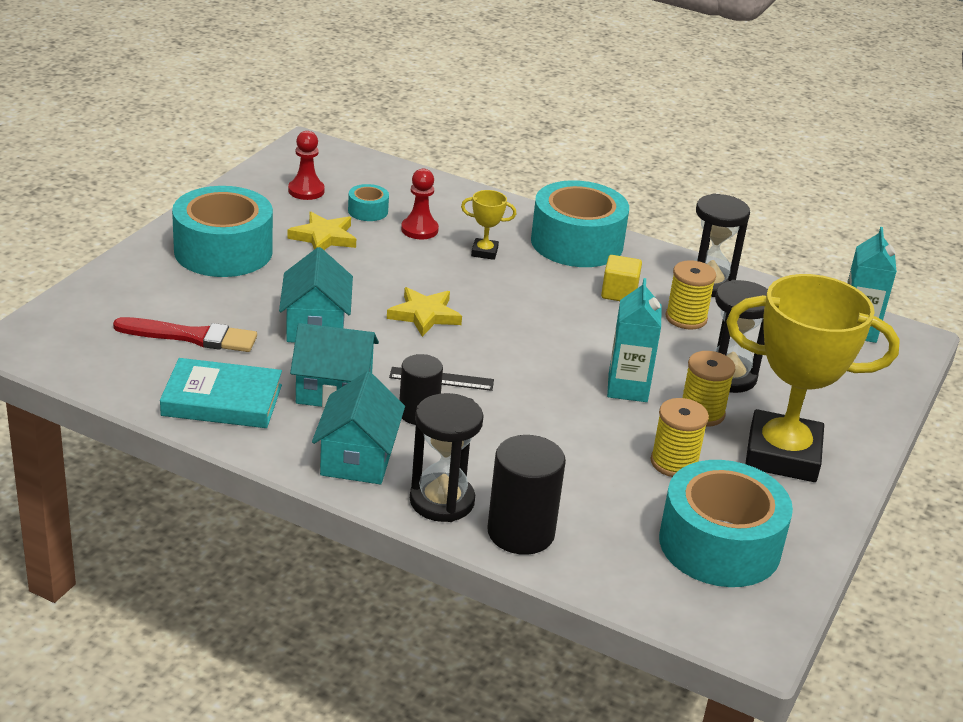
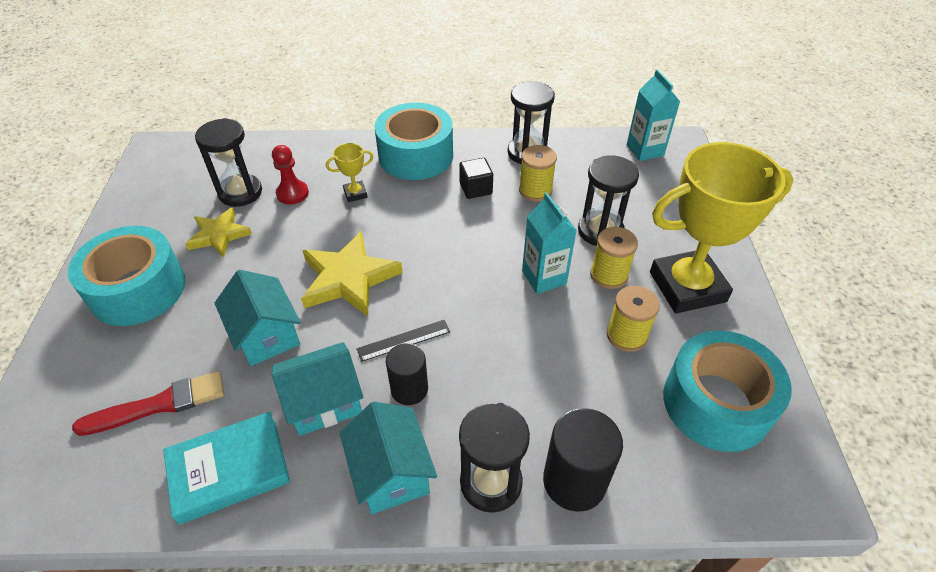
camera: 25 degrees left, 15 degrees up
red pawn [288,131,325,200] -> none
turquoise tape [348,184,389,221] -> black hourglass [195,118,262,207]
yellow star [387,287,462,337] -> yellow star [301,231,403,317], size x1.56
yellow cube [601,255,642,301] -> black cube [459,158,493,199]

